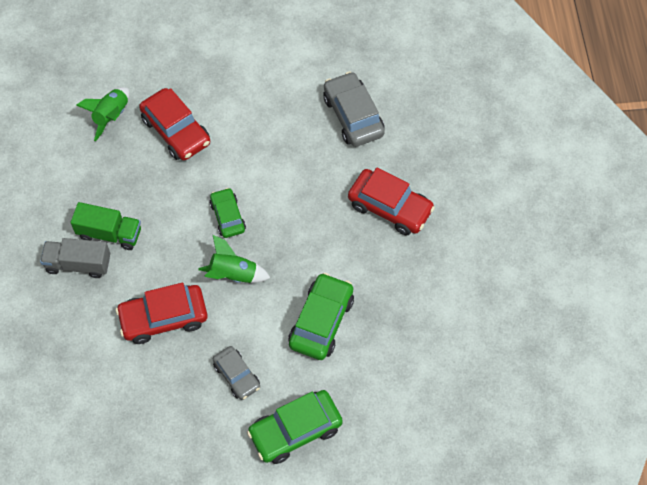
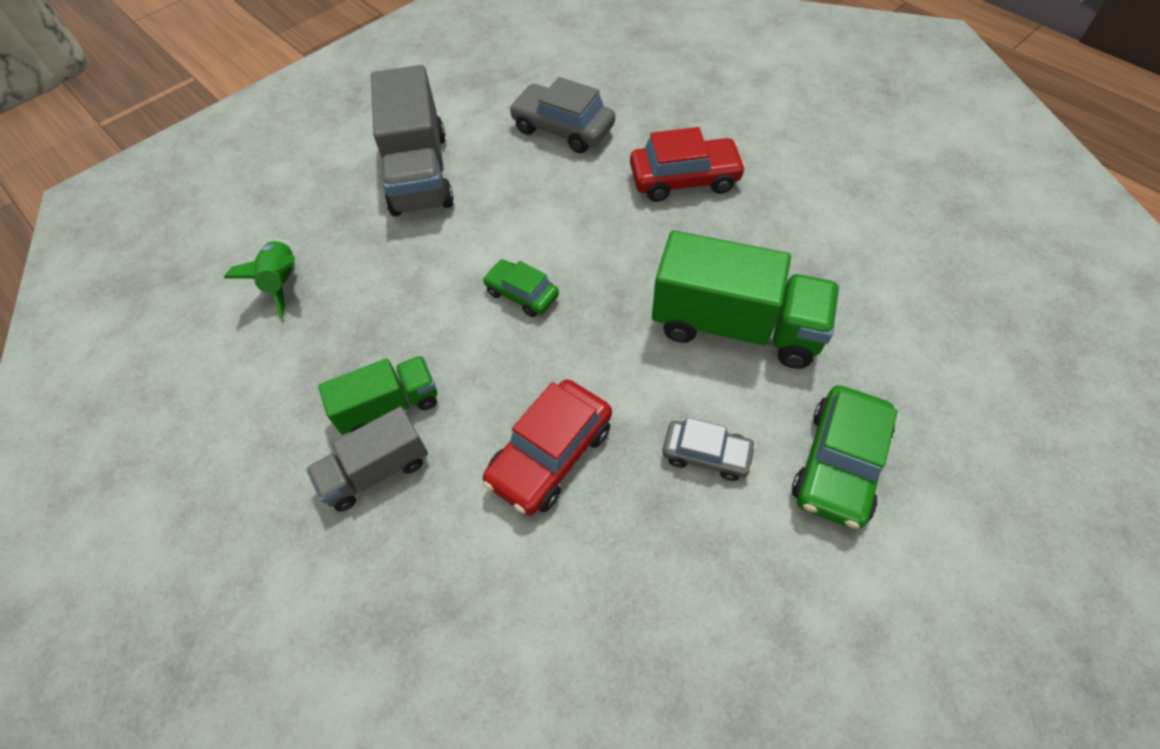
camera: 35 degrees left, 5 degrees down
red car [139,88,210,160] -> none
green rocket [198,235,270,283] -> none
green car [289,273,354,360] -> green truck [652,230,839,369]
none -> grey truck [371,65,454,216]

